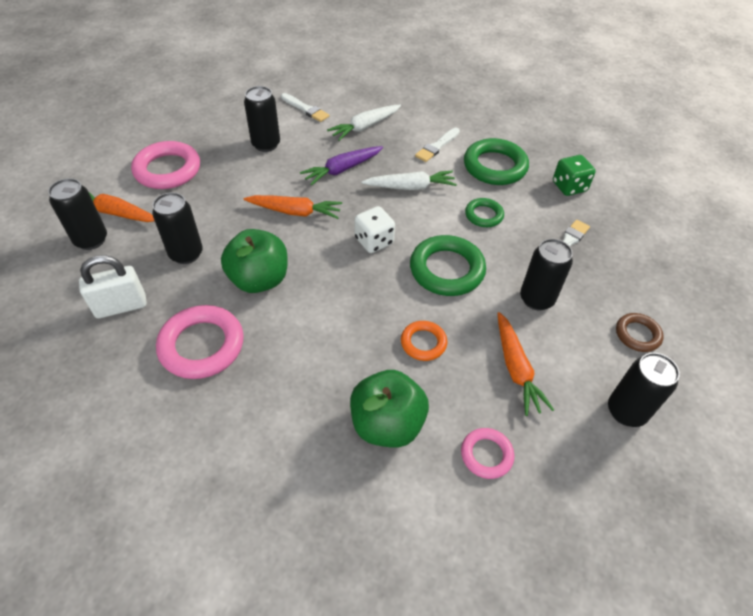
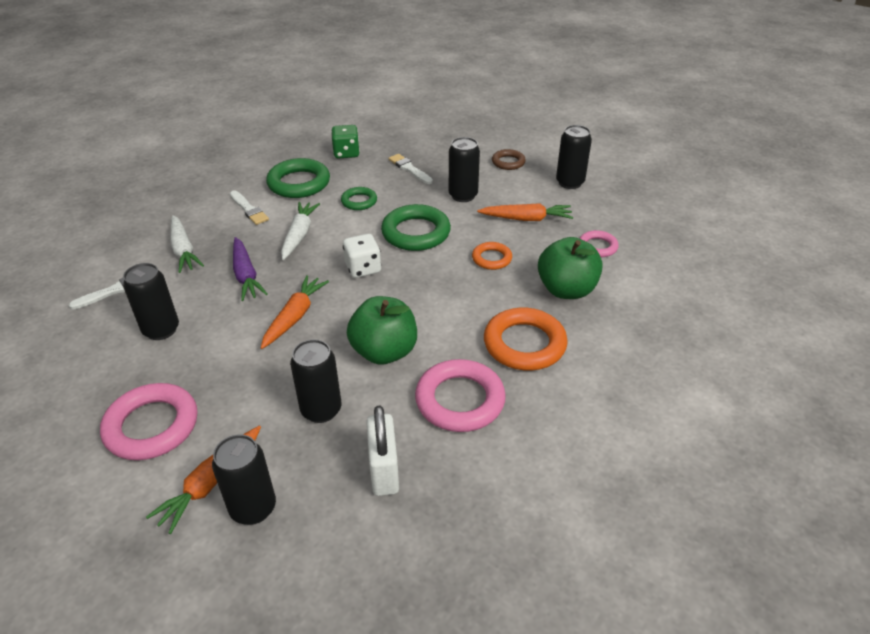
camera: 75 degrees left, 10 degrees down
none -> orange ring [484,308,568,371]

